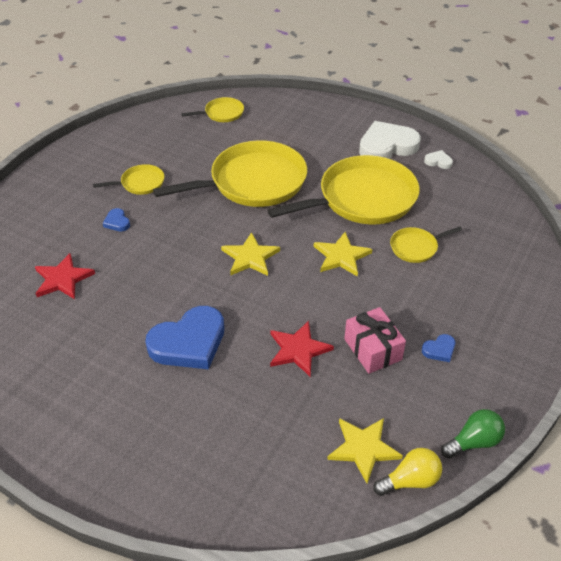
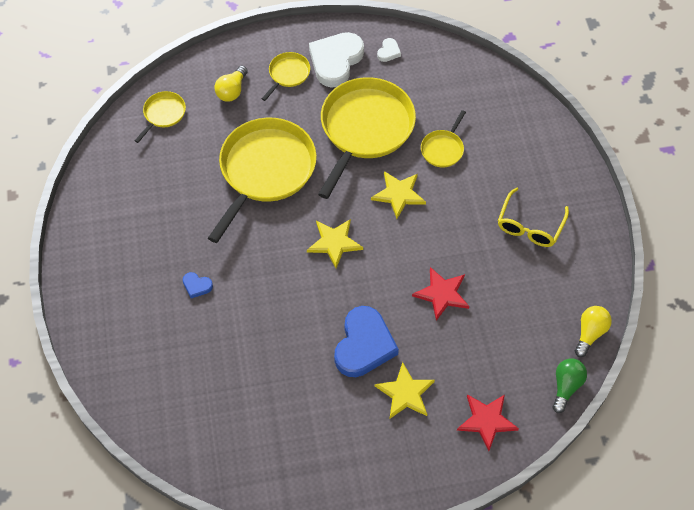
camera: 40 degrees left, 15 degrees up
red star [35,253,95,299] -> red star moved to [457,394,519,451]
yellow pan [93,164,164,195] -> yellow pan moved to [262,52,310,101]
yellow star [327,418,403,483] -> yellow star moved to [375,362,435,418]
pink gift [344,307,406,374] -> none
blue heart [422,334,455,362] -> yellow glasses [498,187,569,247]
white heart [424,150,453,169] -> white heart turned 135 degrees clockwise [377,38,401,62]
green light bulb [441,409,505,459] -> green light bulb moved to [553,359,587,413]
none -> yellow light bulb [214,66,247,102]

